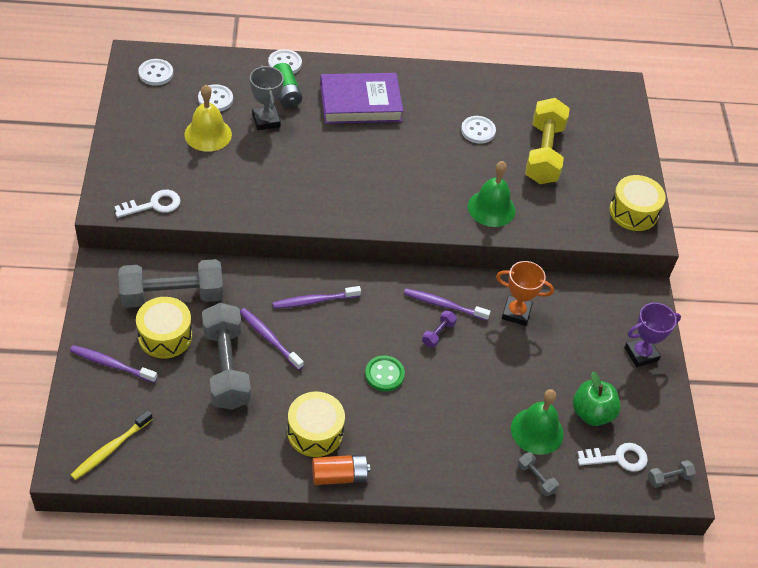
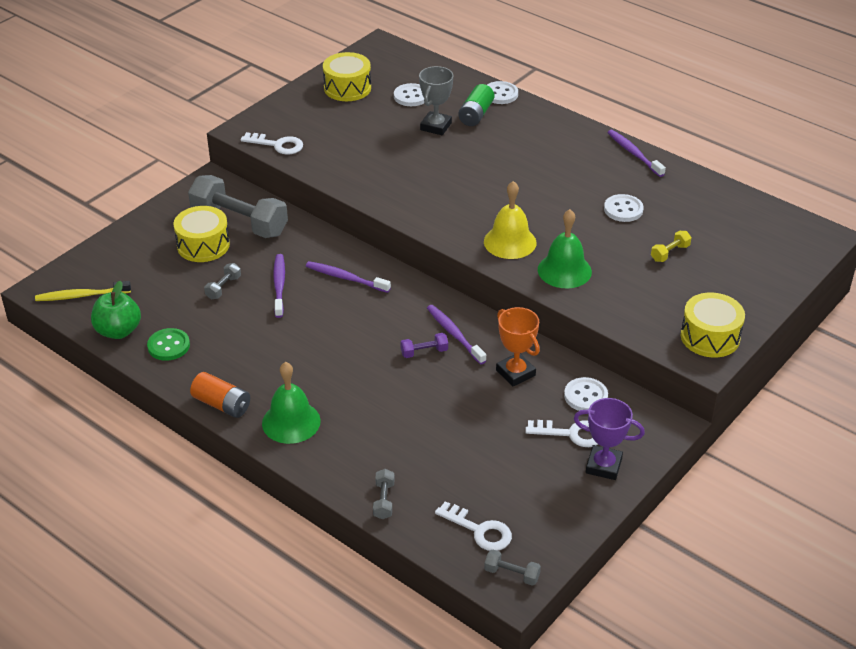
camera: 45 degrees right, 10 degrees down
purple toothbrush [70,345,157,383] -> purple toothbrush moved to [607,130,666,177]
white button [138,59,173,86] -> white button moved to [564,377,608,411]
yellow bell [185,85,232,152] -> yellow bell moved to [484,181,537,259]
grey dumbbell [202,303,251,410] -> grey dumbbell [204,263,241,299], size x0.42
yellow drum [287,391,345,457] -> yellow drum moved to [323,52,371,101]
purple book [320,73,403,124] -> none
green button [365,356,405,391] -> green button moved to [147,328,190,361]
green bell [511,389,564,455] -> green bell moved to [262,362,321,444]
yellow dumbbell [525,98,570,184] -> yellow dumbbell [651,231,692,262], size x0.42
green apple [573,372,621,426] -> green apple moved to [91,281,141,339]
none -> white key [525,420,598,447]

